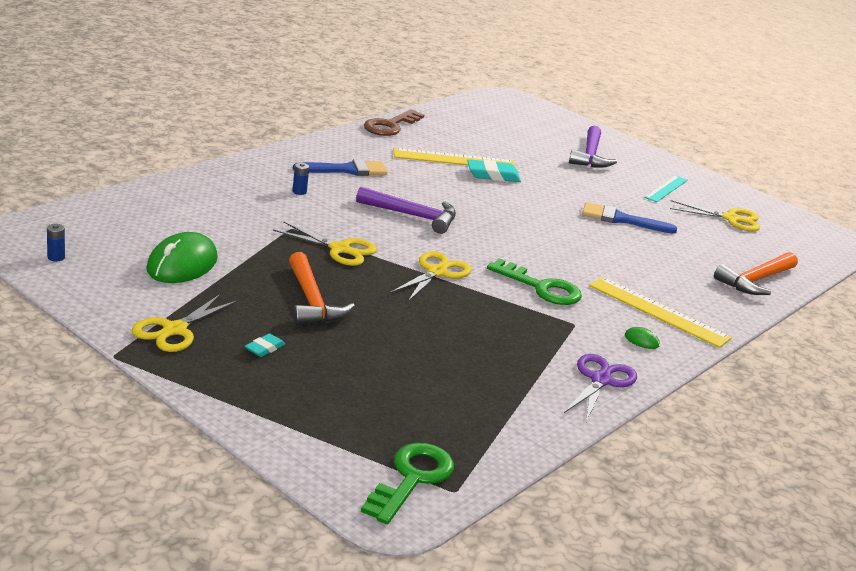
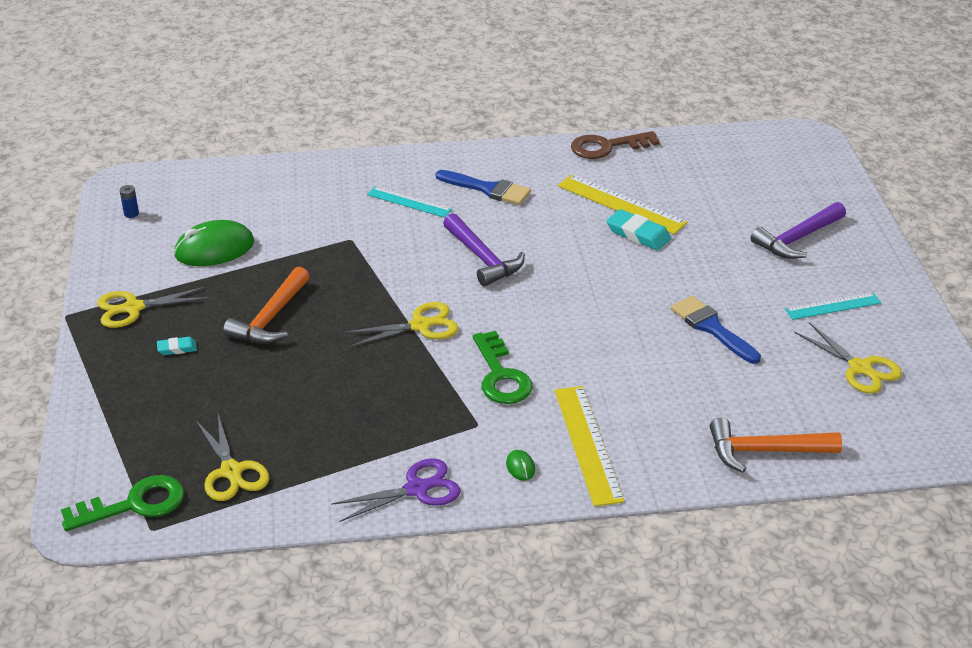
camera: 45 degrees right, 10 degrees up
yellow scissors [273,221,377,266] -> yellow scissors moved to [196,414,269,501]
blue battery [293,163,309,195] -> turquoise ruler [367,187,452,218]

